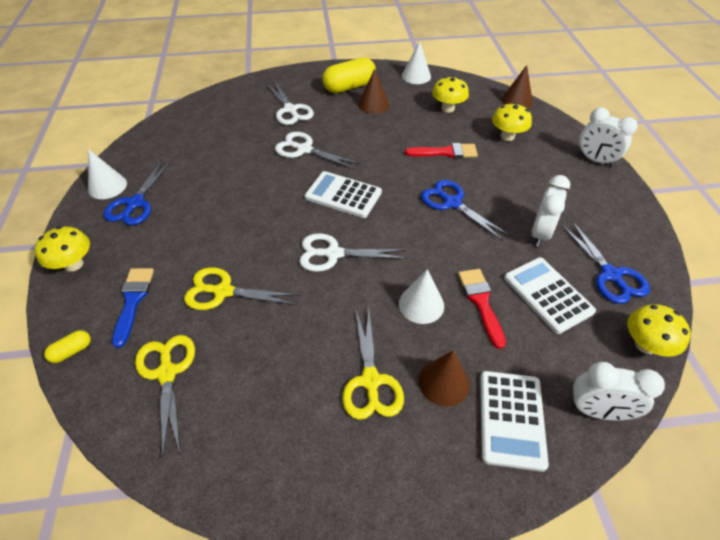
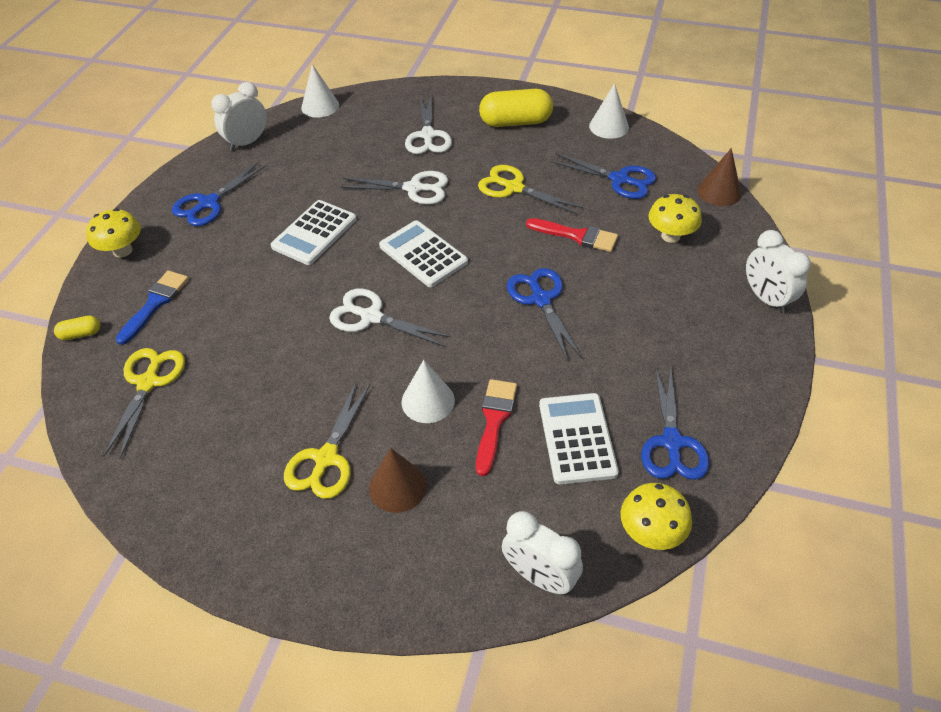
camera: 25 degrees right, 0 degrees up
white cone [88,149,127,199] -> white cone moved to [301,64,339,118]
yellow scissors [184,267,300,310] -> yellow scissors moved to [478,165,583,214]
white scissors [275,132,360,169] -> white scissors turned 135 degrees clockwise [341,171,448,204]
brown cone [358,69,389,114] -> none
yellow mushroom [432,76,469,112] -> blue scissors [550,153,656,199]
white calculator [480,371,549,472] -> white calculator moved to [271,200,357,265]
white clock [532,175,570,247] -> white clock moved to [211,82,267,151]

